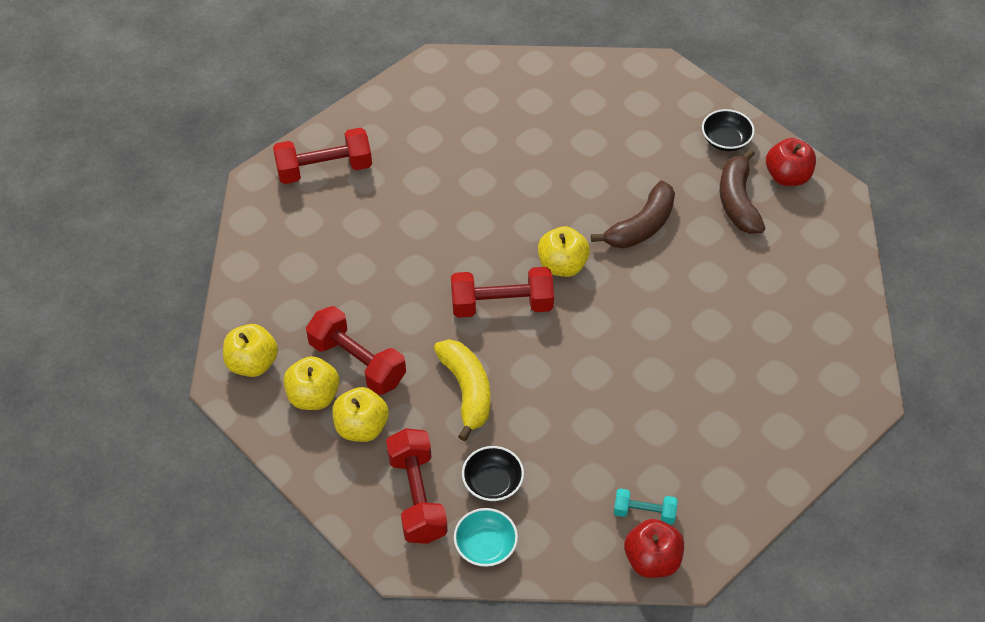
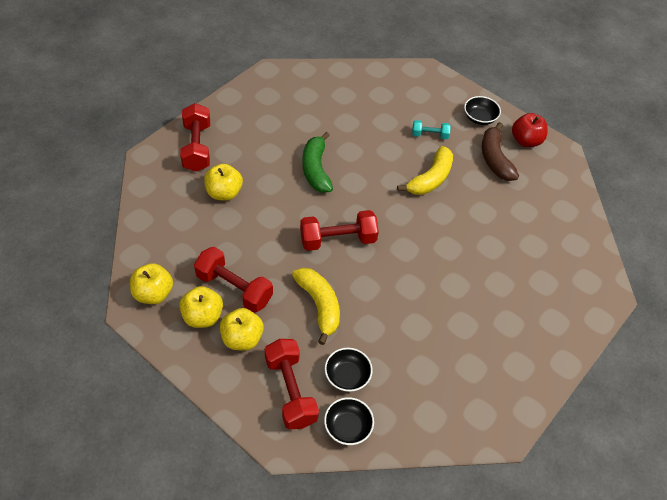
camera: 10 degrees left, 0 degrees up
red dumbbell [273,128,372,184] -> red dumbbell turned 75 degrees counterclockwise [180,103,210,172]
turquoise bowl [454,508,518,567] -> black bowl [324,397,374,445]
yellow apple [538,226,590,277] -> yellow apple moved to [204,164,243,201]
brown banana [591,180,675,248] -> yellow banana [397,146,453,195]
turquoise dumbbell [614,488,678,525] -> turquoise dumbbell moved to [412,120,451,139]
red apple [624,519,684,578] -> none
none -> green banana [302,132,333,193]

